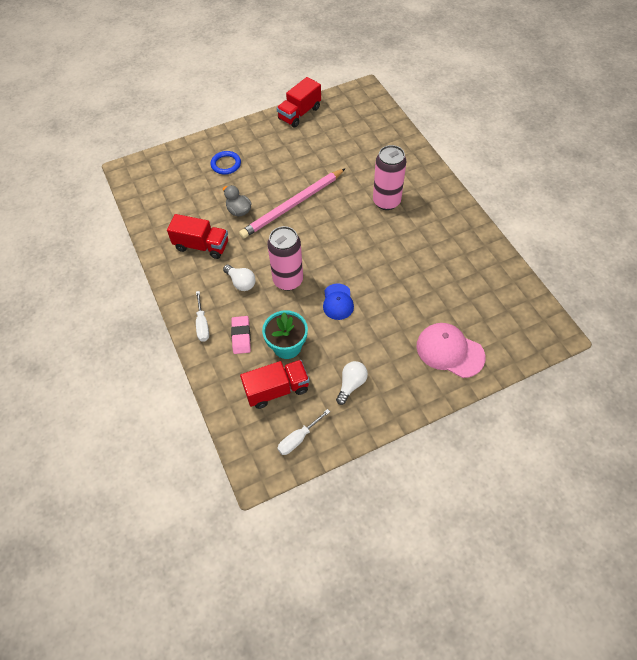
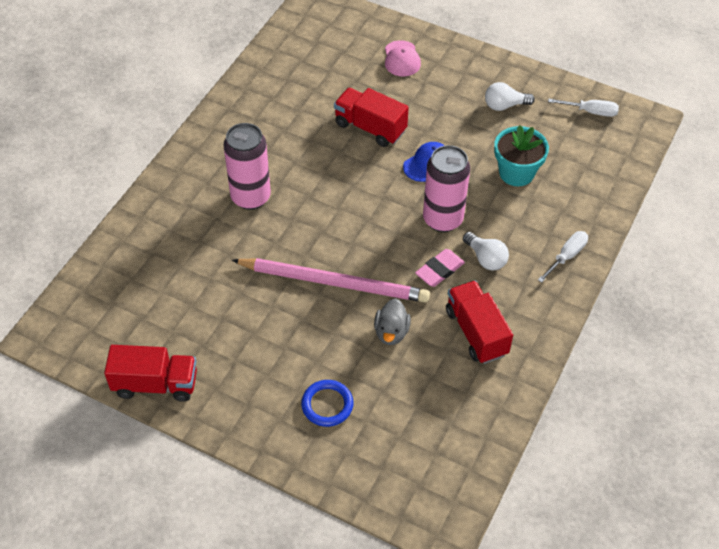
camera: 130 degrees left, 5 degrees down
white light bulb [223,265,256,291] -> white light bulb turned 135 degrees clockwise [463,232,509,271]
pink eraser [231,316,251,354] -> pink eraser moved to [415,249,465,287]
red truck [240,360,309,409] -> red truck moved to [334,88,409,147]
pink cap [416,323,485,378] -> pink cap [385,40,421,76], size x0.64

